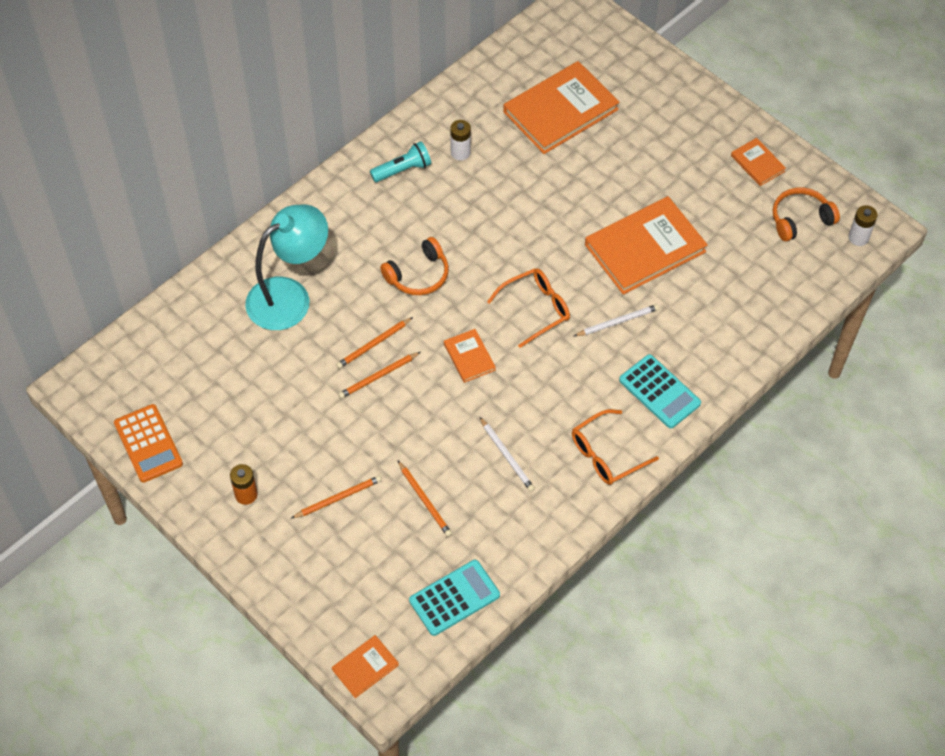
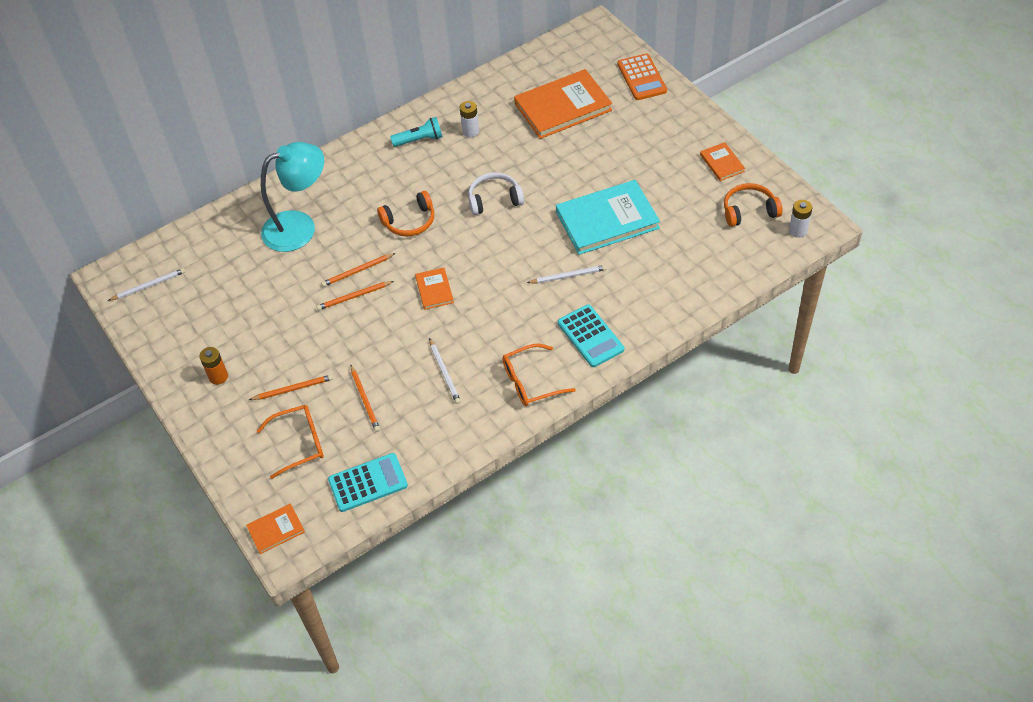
camera: 15 degrees right, 5 degrees down
orange calculator [114,404,183,483] -> orange calculator moved to [617,53,667,100]
orange glasses [487,268,570,348] -> orange glasses moved to [257,405,324,479]
orange book [585,196,708,295] -> turquoise book [556,180,660,255]
none -> white pencil [108,268,185,301]
none -> white headphones [469,172,524,215]

